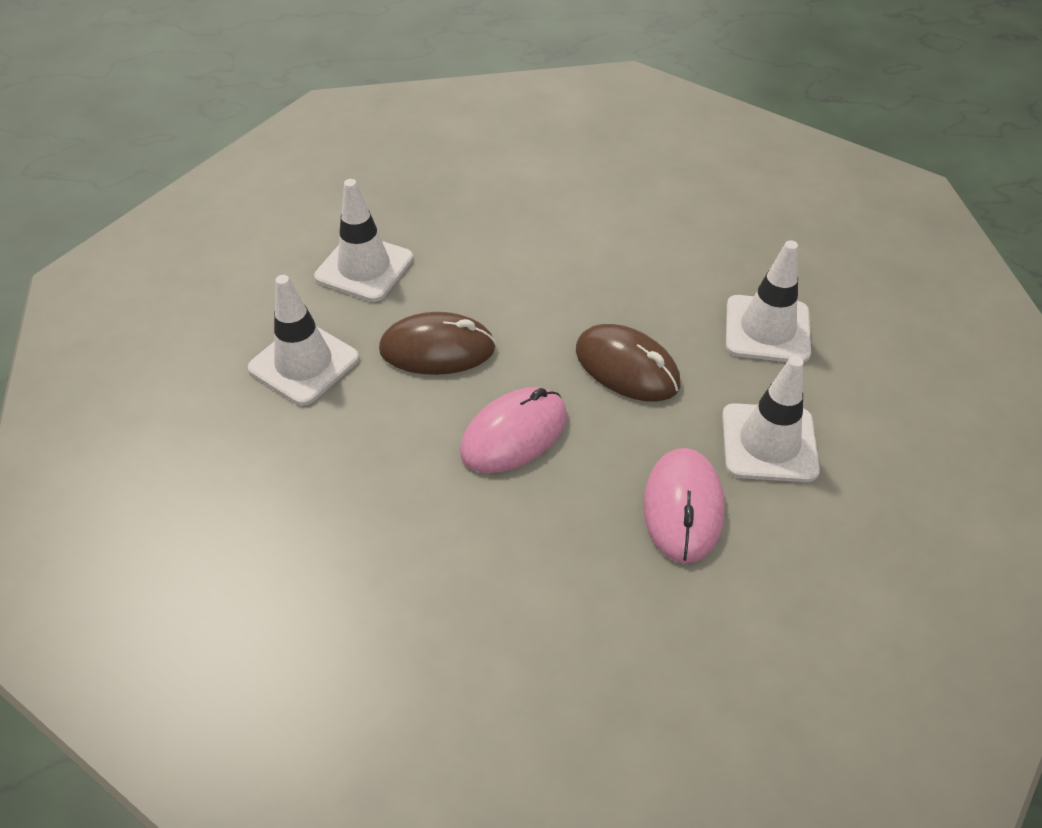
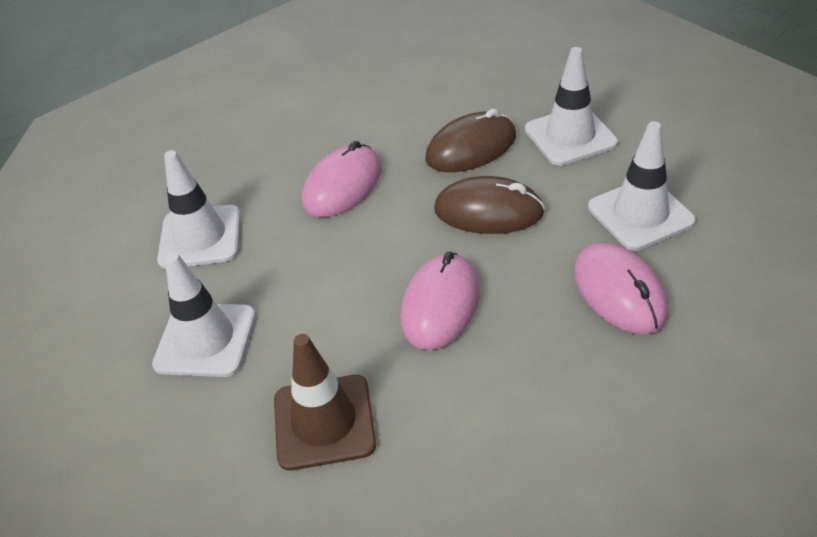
camera: 25 degrees left, 5 degrees down
brown mouse [379,312,496,375] -> brown mouse moved to [425,109,516,172]
none -> brown traffic cone [274,334,376,471]
none -> pink mouse [302,141,382,217]

